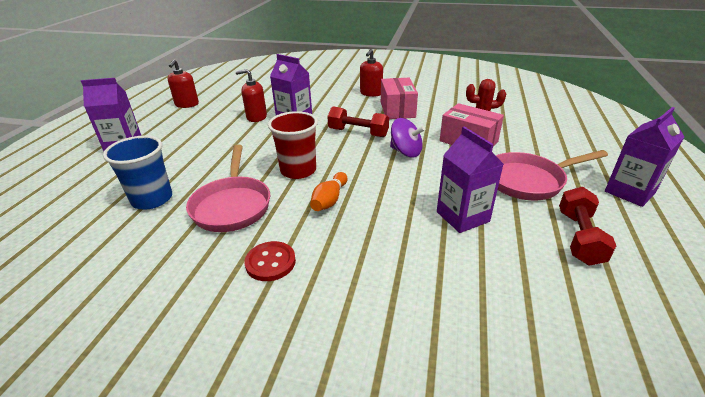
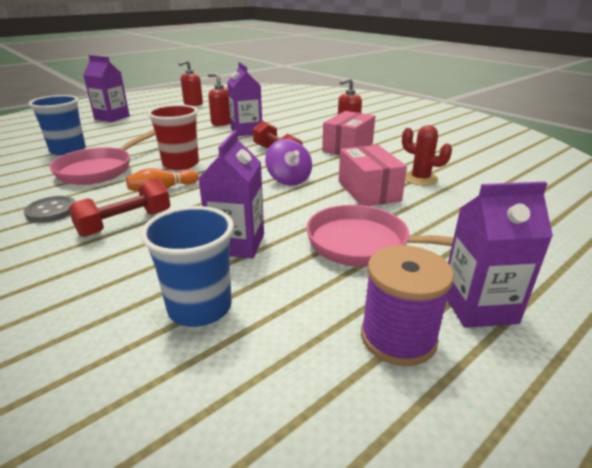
camera: 35 degrees right, 5 degrees down
red button [245,241,296,281] -> grey button [24,196,75,223]
red dumbbell [559,187,616,266] -> red dumbbell moved to [68,179,170,237]
none -> blue cup [140,206,234,327]
none -> purple spool [361,245,454,366]

